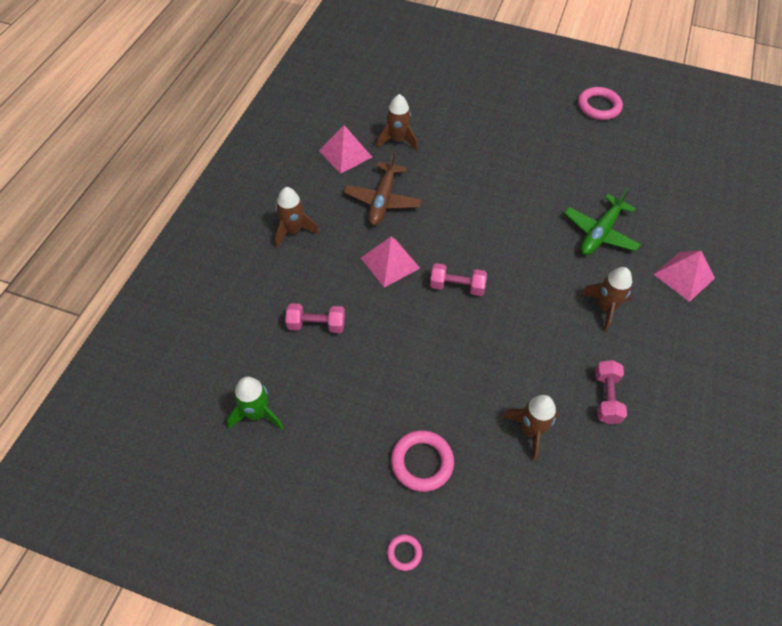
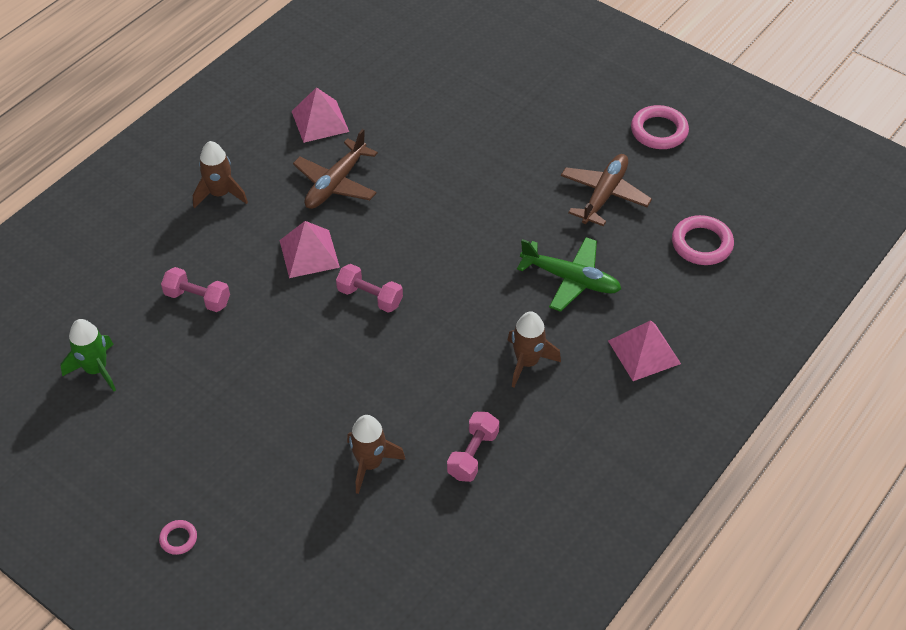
camera: 20 degrees right, 5 degrees down
brown rocket [376,94,418,151] -> none
pink ring [391,430,454,492] -> pink ring moved to [672,215,734,265]
green plane [564,188,641,255] -> green plane turned 120 degrees counterclockwise [517,237,621,312]
none -> brown plane [561,154,652,226]

